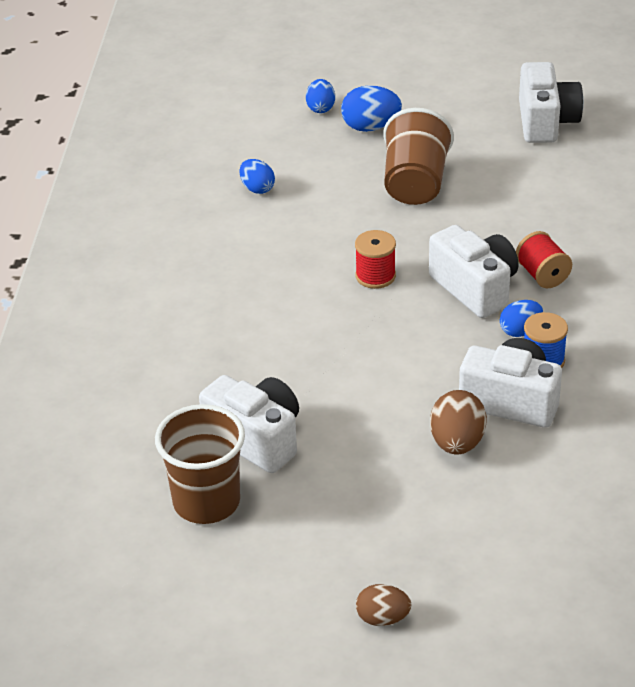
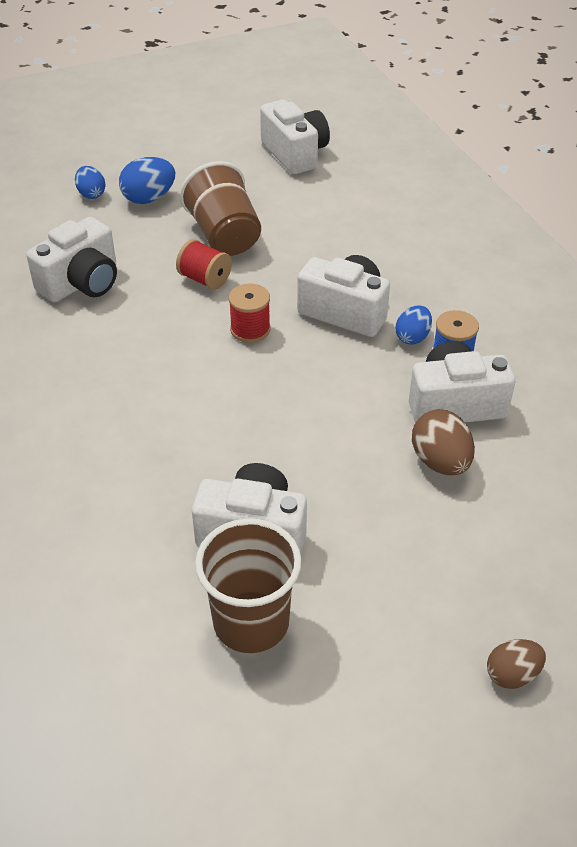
camera: 30 degrees left, 5 degrees up
blue egg [240,159,275,194] -> white camera [26,217,117,302]
red spool [516,231,572,288] -> red spool moved to [176,239,232,290]

